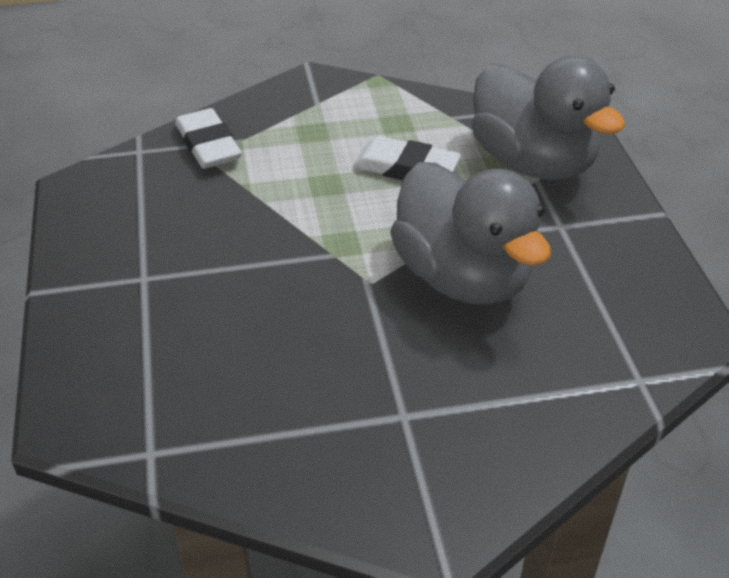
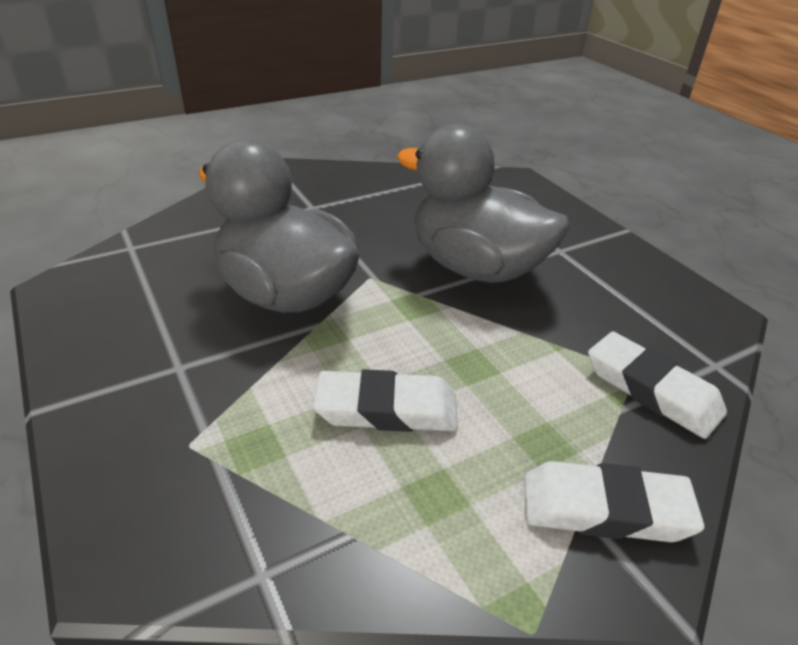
camera: 160 degrees right, 5 degrees down
grey duck [471,56,625,180] -> grey duck moved to [397,124,569,283]
none -> white eraser [524,461,705,542]

